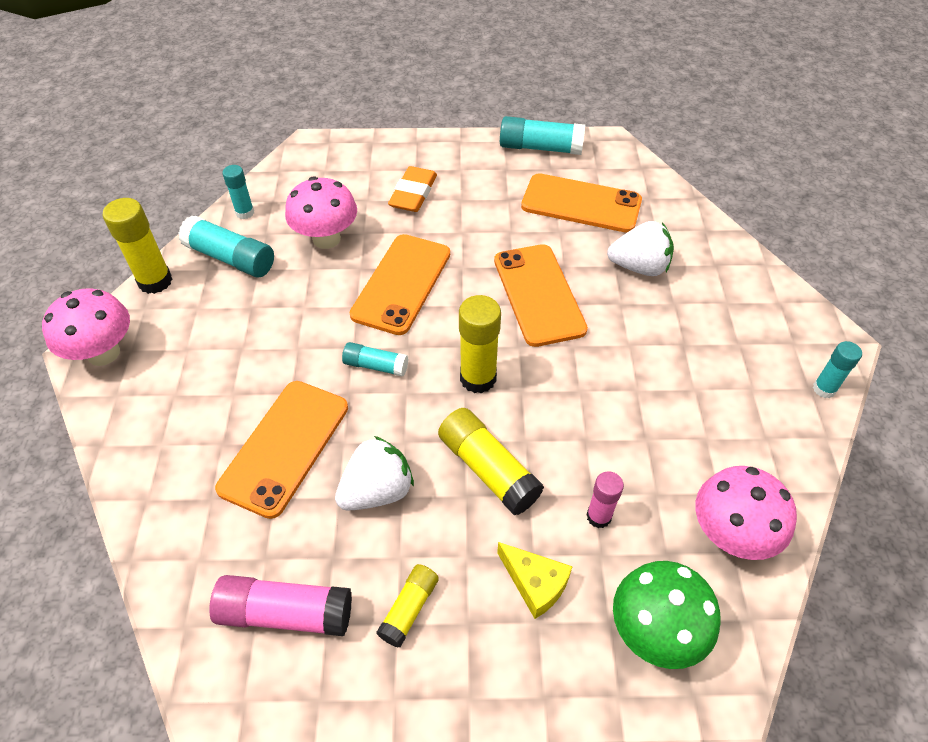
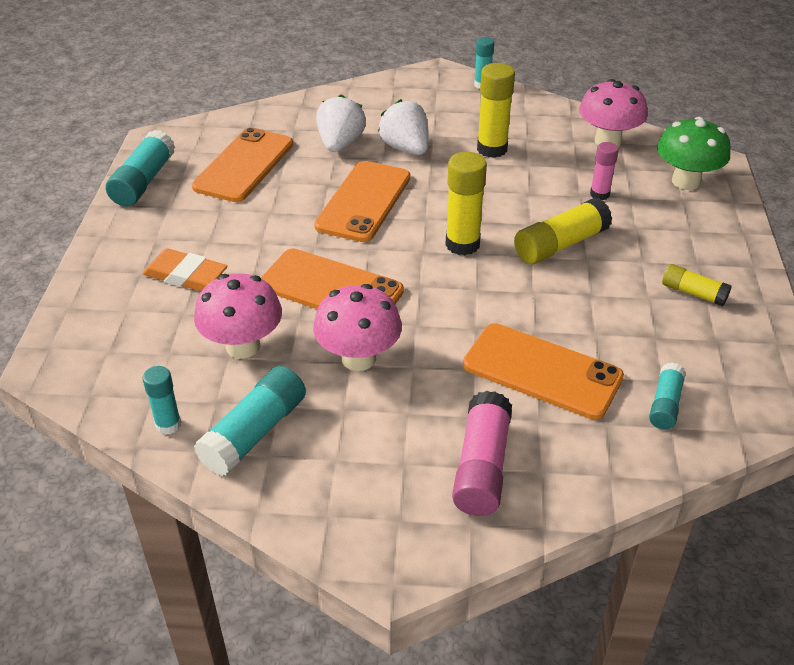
camera: 85 degrees left, 10 degrees down
pink mushroom [42,288,130,366] -> pink mushroom moved to [313,284,402,371]
yellow glue stick [103,198,173,294] -> yellow glue stick moved to [477,63,515,158]
pink glue stick [209,575,352,636] -> pink glue stick moved to [452,391,512,516]
white strawberry [335,436,414,511] -> white strawberry moved to [378,99,429,155]
turquoise glue stick [342,342,409,377] -> turquoise glue stick moved to [649,363,686,429]
orange phone [494,244,588,347] -> orange phone turned 60 degrees counterclockwise [314,161,411,242]
yellow cheese [497,542,573,619] -> none

